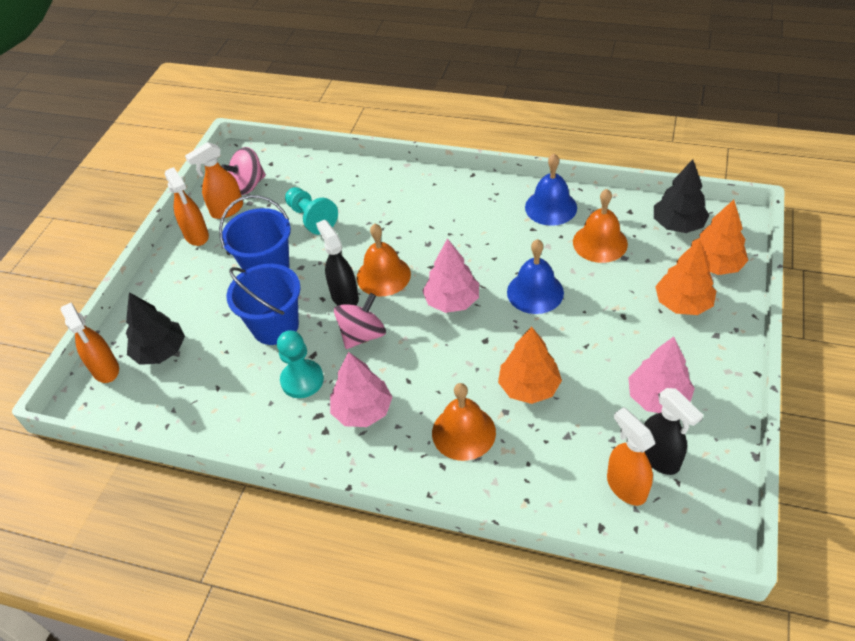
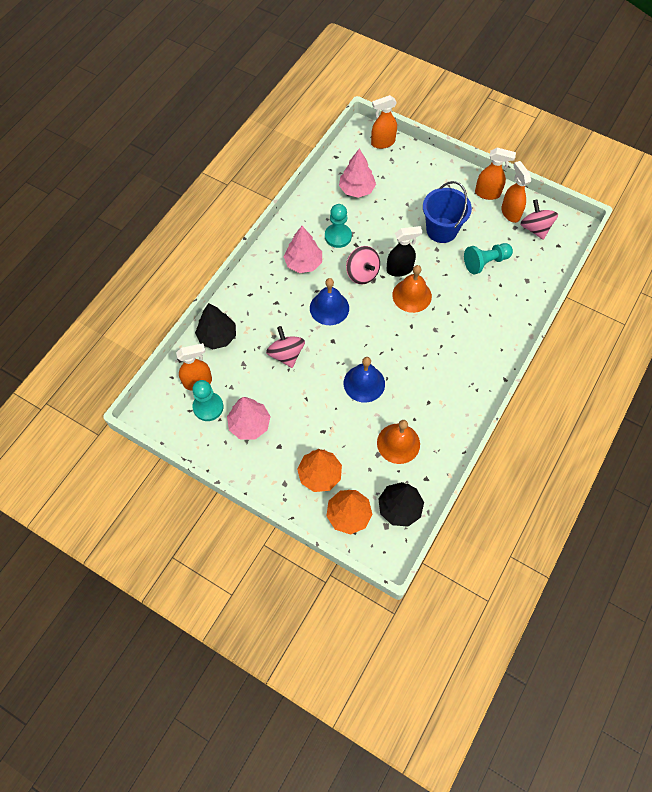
camera: 100 degrees right, 15 degrees up
black tree [126,292,185,365] -> black tree moved to [195,303,236,349]
orange spray bottle [165,167,209,246] -> orange spray bottle turned 150 degrees counterclockwise [475,148,516,200]
blue bucket [227,264,301,345] -> none
pink tree [423,238,479,313] -> pink tree moved to [339,149,376,198]
orange bell [432,383,496,461] -> none
orange tree [498,326,562,404] -> pink spinning top [266,326,305,368]
blue bell [525,154,577,226] -> blue bell moved to [310,278,349,325]
black spray bottle [644,388,703,475] -> turquoise pawn [192,380,223,421]

